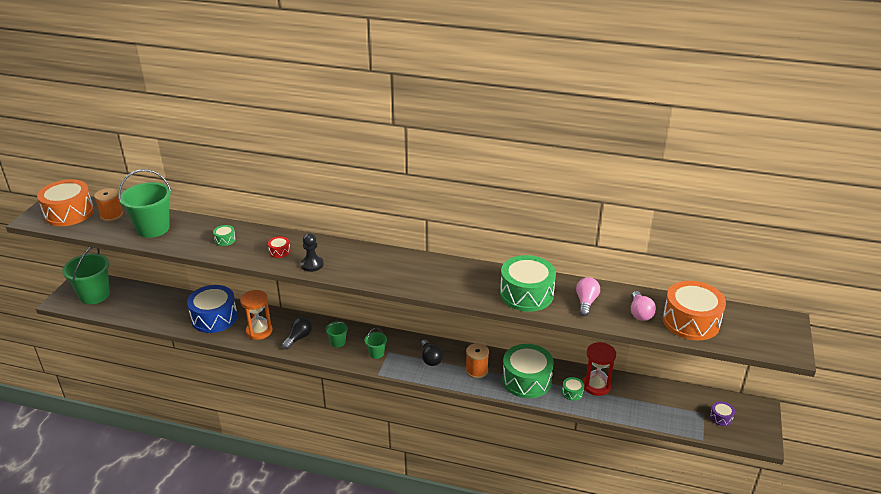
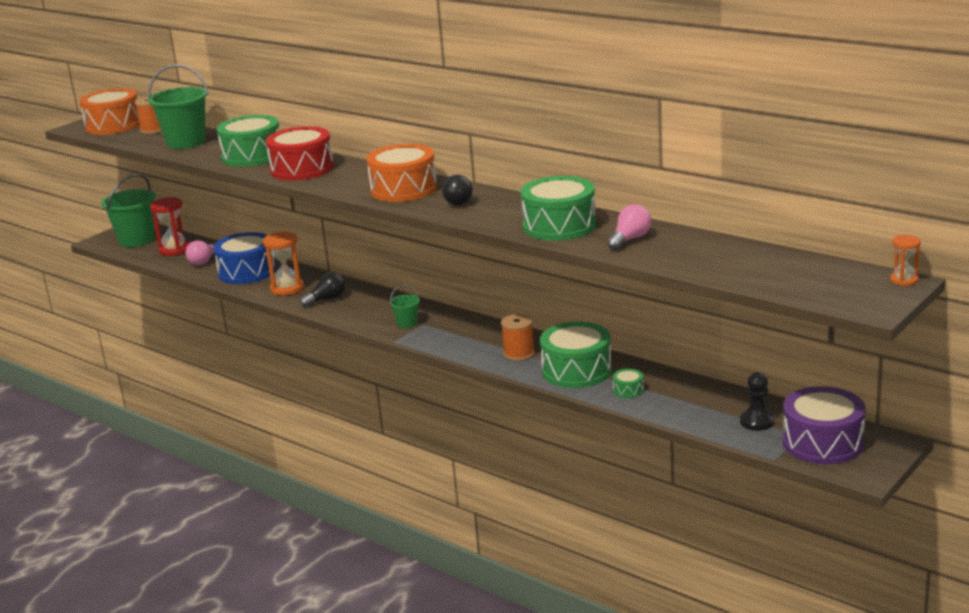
camera: 25 degrees right, 10 degrees down
green drum [213,225,236,246] -> green drum [217,115,279,167], size x2.37
red drum [268,236,290,258] -> red drum [266,126,334,181], size x2.37
black pawn [301,233,324,272] -> black pawn moved to [740,372,774,431]
green bucket [325,321,348,348] -> none
black light bulb [420,340,443,366] -> black light bulb moved to [442,174,473,205]
red hourglass [583,342,616,396] -> red hourglass moved to [150,197,190,256]
pink light bulb [631,291,656,321] -> pink light bulb moved to [185,240,215,265]
orange drum [663,281,726,340] -> orange drum moved to [367,144,437,202]
purple drum [710,401,735,426] -> purple drum [783,386,866,464], size x2.37
none -> orange hourglass [890,235,921,286]

